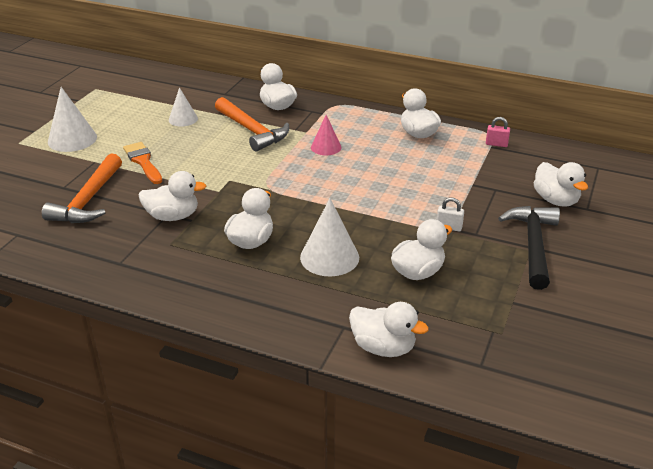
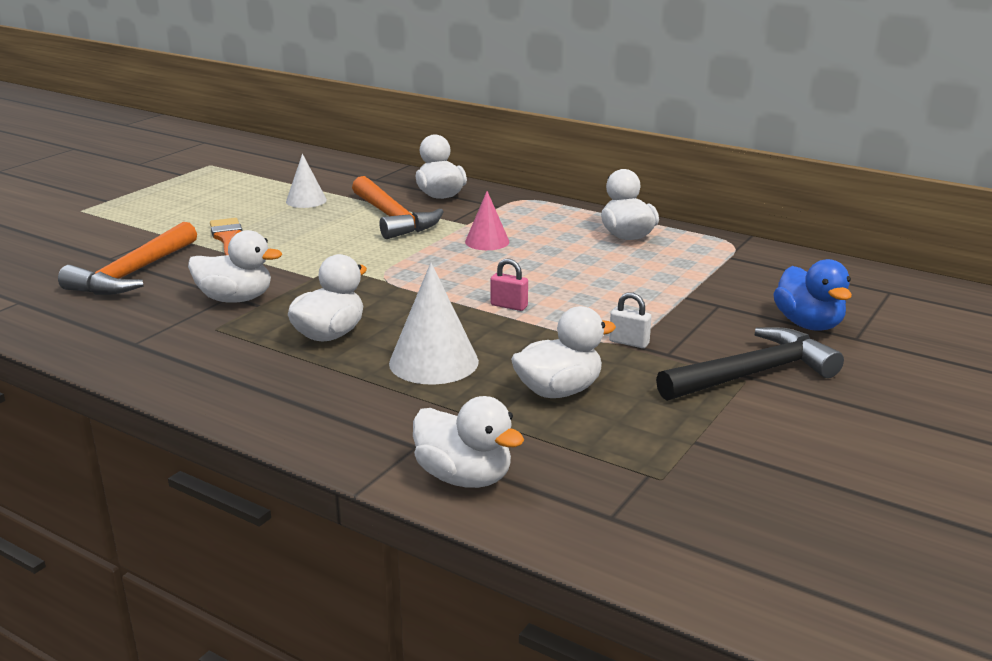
camera: 10 degrees right, 10 degrees down
white cone [48,87,97,152] -> none
pink padlock [486,117,510,147] -> pink padlock moved to [490,259,528,311]
black hammer [498,206,560,290] -> black hammer turned 45 degrees clockwise [656,327,844,401]
white duck [534,162,588,207] -> blue duck [773,259,852,331]

